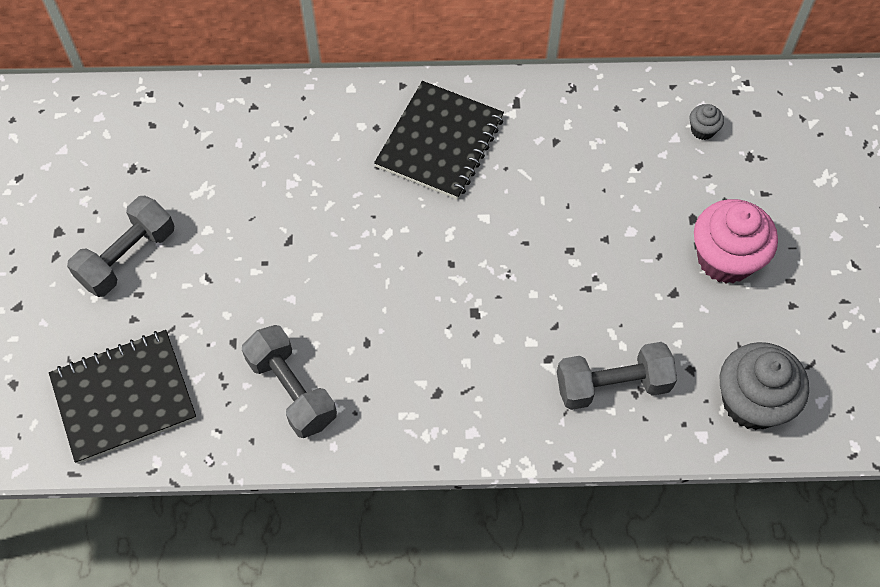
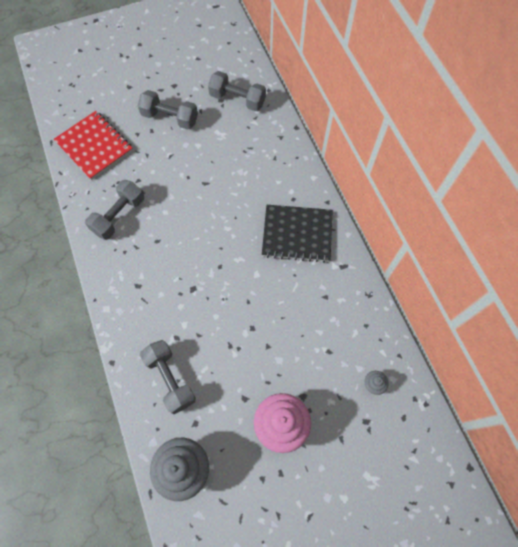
camera: 70 degrees right, 5 degrees up
black notebook [49,330,196,464] -> red notebook [54,111,133,180]
none -> grey dumbbell [208,71,266,111]

